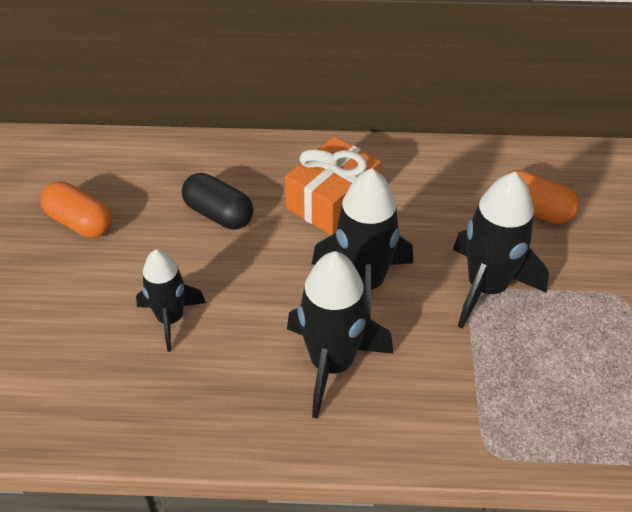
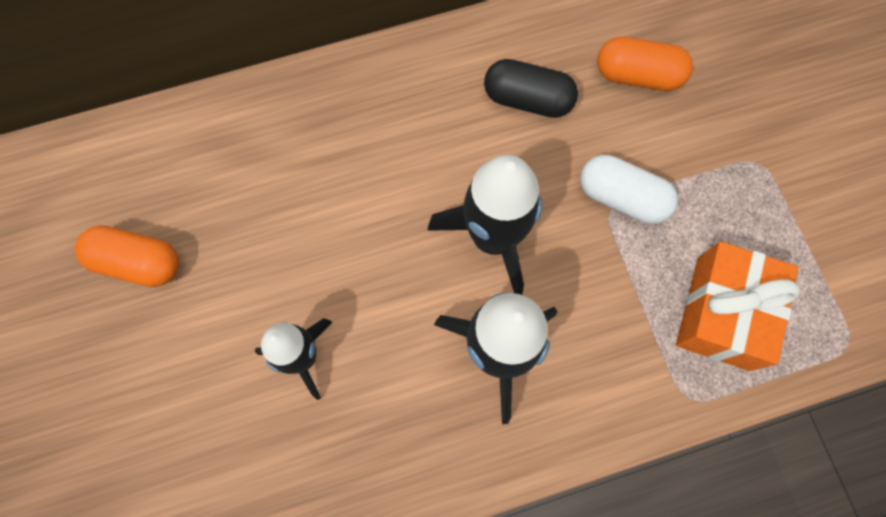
camera: 20 degrees left, 25 degrees up
black capsule [182,173,253,230] -> black capsule moved to [484,59,578,118]
orange gift [285,136,381,235] -> orange gift moved to [676,241,800,371]
black rocket [453,172,549,328] -> white capsule [581,155,678,224]

